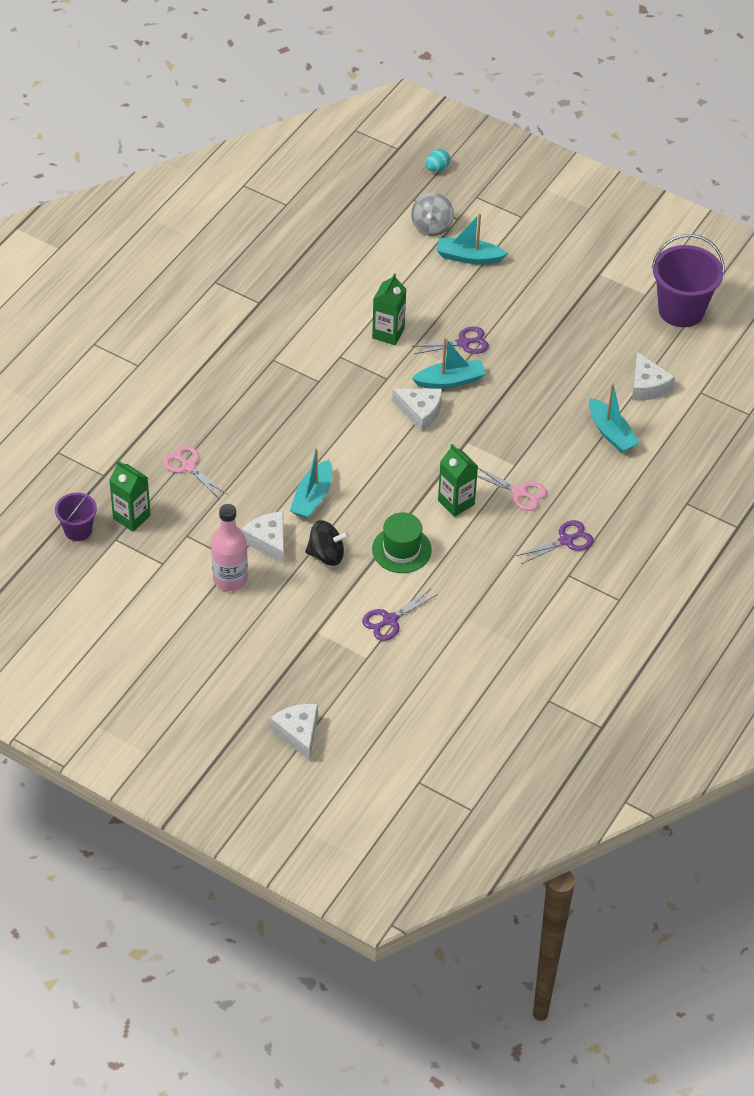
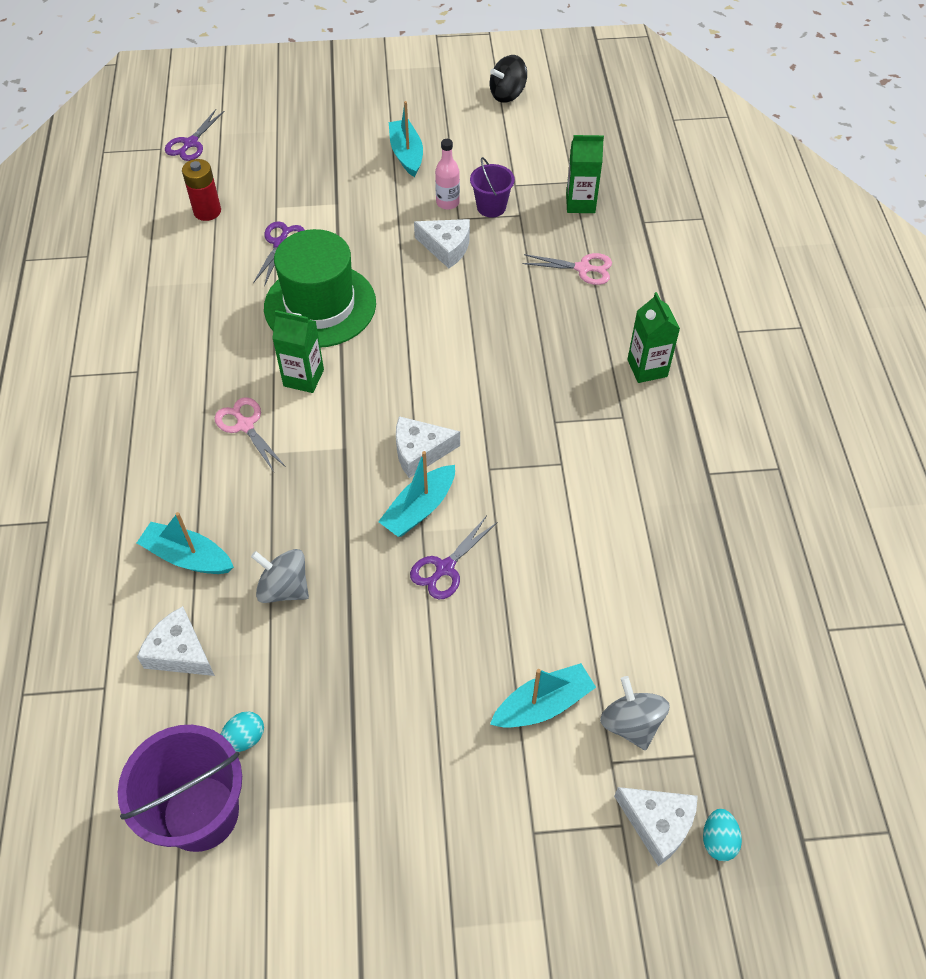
camera: 145 degrees right, 5 degrees up
purple bucket [55,492,97,541] -> purple bucket moved to [470,157,515,218]
pink bottle [211,504,248,591] -> pink bottle [435,139,460,210], size x0.65
white cheese [270,704,318,761] -> white cheese moved to [614,787,698,866]
turquoise boat [290,448,332,519] -> turquoise boat moved to [389,101,423,177]
black spinning top [306,520,349,566] -> black spinning top moved to [490,55,527,103]
green carton [372,273,406,345] -> green carton moved to [627,292,680,383]
green hat [372,512,432,573] -> green hat [264,229,376,347], size x1.68
pink scissors [477,467,547,511] -> pink scissors turned 60 degrees clockwise [215,397,286,472]
purple scissors [516,520,594,564] -> purple scissors moved to [165,109,225,161]
none -> red battery [182,159,221,221]
none -> turquoise egg [220,711,264,752]
none -> grey spinning top [251,549,309,603]

